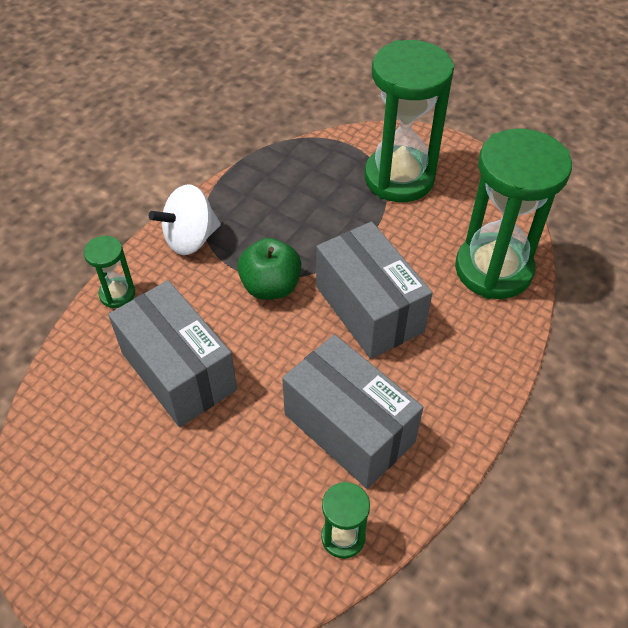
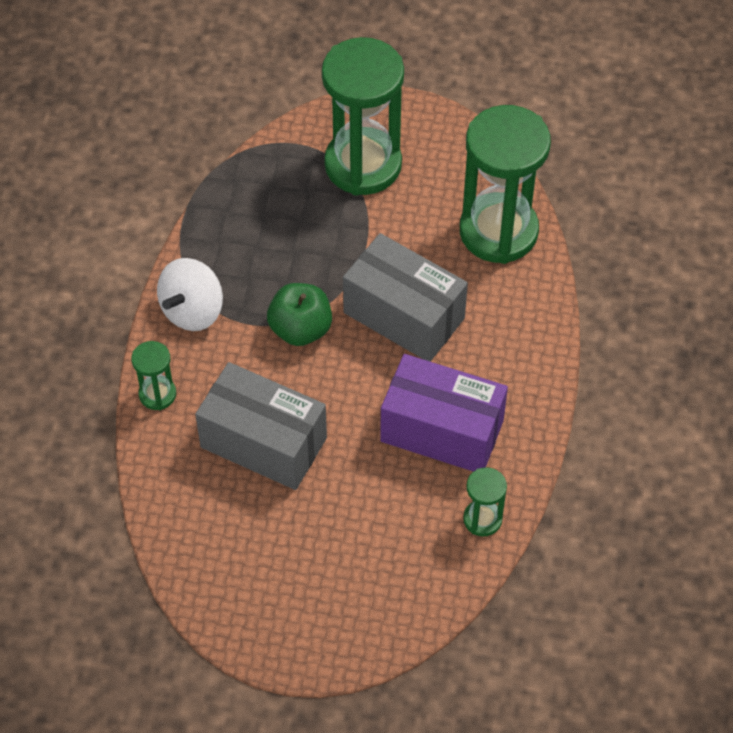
camera: 25 degrees left, 5 degrees up
grey box [282,334,423,489] -> purple box [380,354,508,472]

